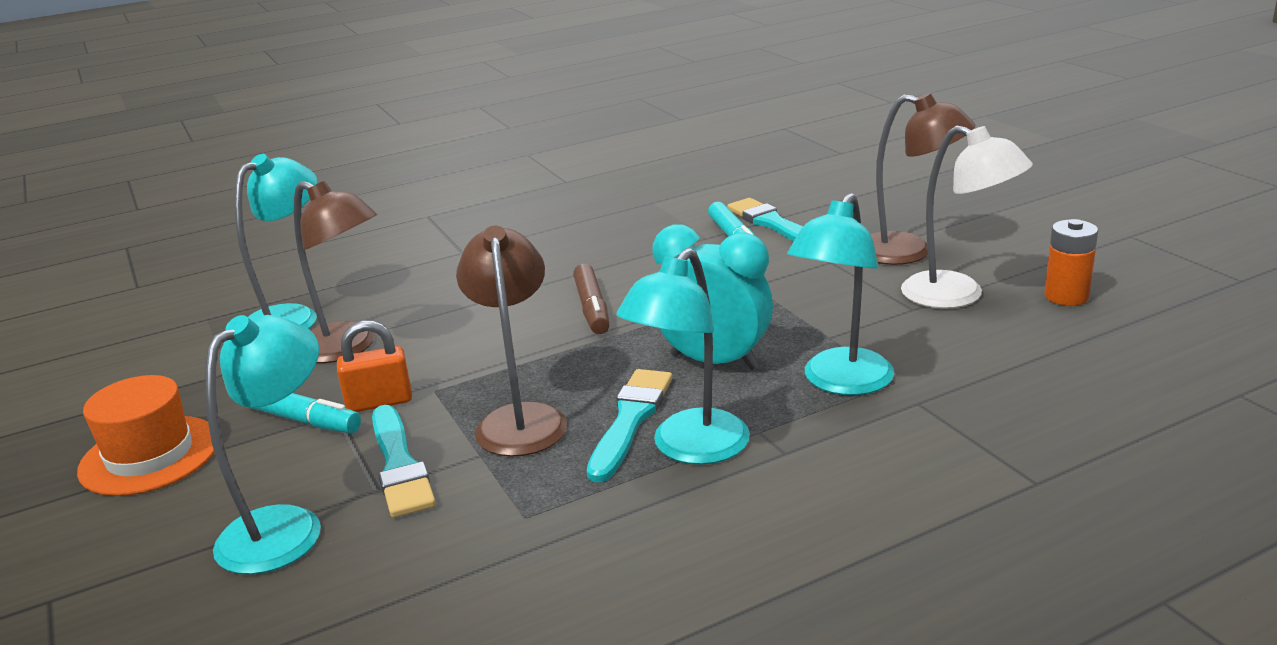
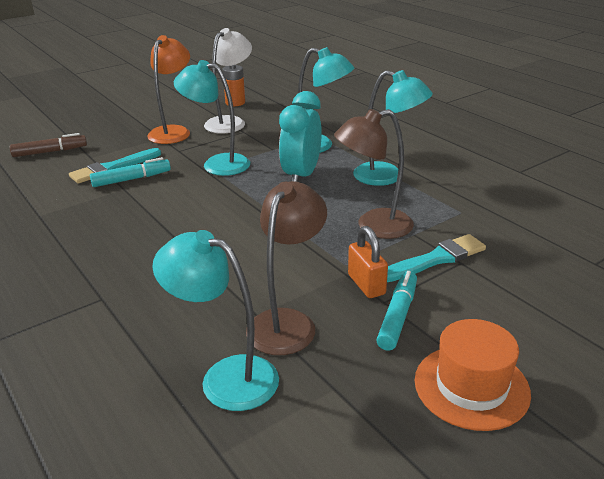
camera: 100 degrees left, 5 degrees up
turquoise lamp [205,315,321,574] -> turquoise lamp moved to [174,60,250,176]
brown marker [573,264,610,334] -> brown marker moved to [10,133,87,157]
turquoise brush [587,369,672,483] -> none
brown lamp [871,93,976,265] -> orange lamp [147,35,190,144]

